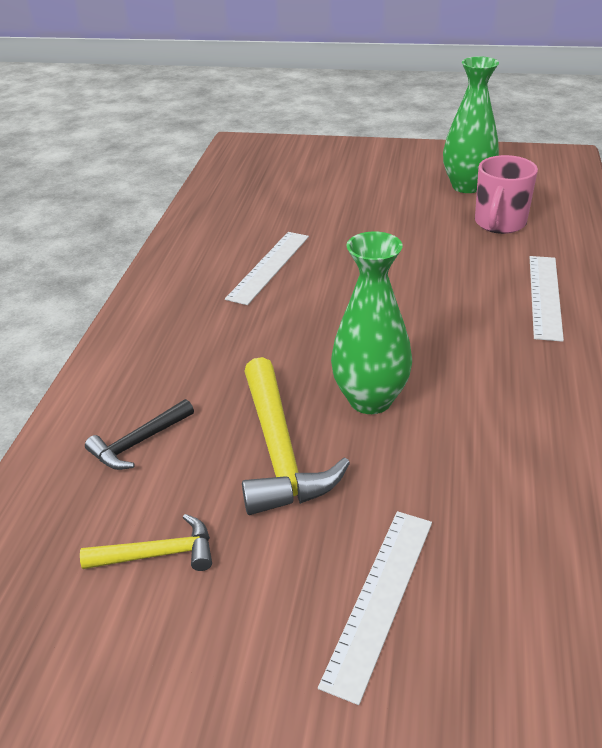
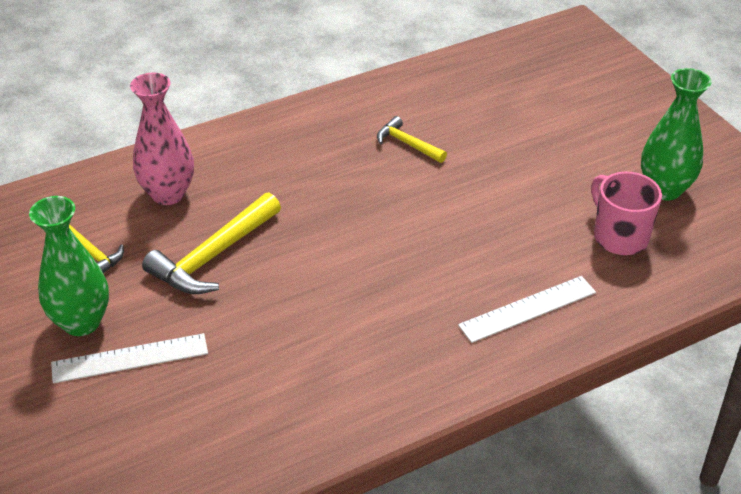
camera: 50 degrees right, 5 degrees up
black hammer [85,399,194,470] -> pink vase [130,72,194,205]
white ruler [225,232,309,305] -> yellow hammer [377,116,447,163]
green vase [331,231,412,414] -> green vase moved to [29,196,109,336]
pink mug [475,155,538,234] -> pink mug turned 75 degrees clockwise [591,172,662,255]

